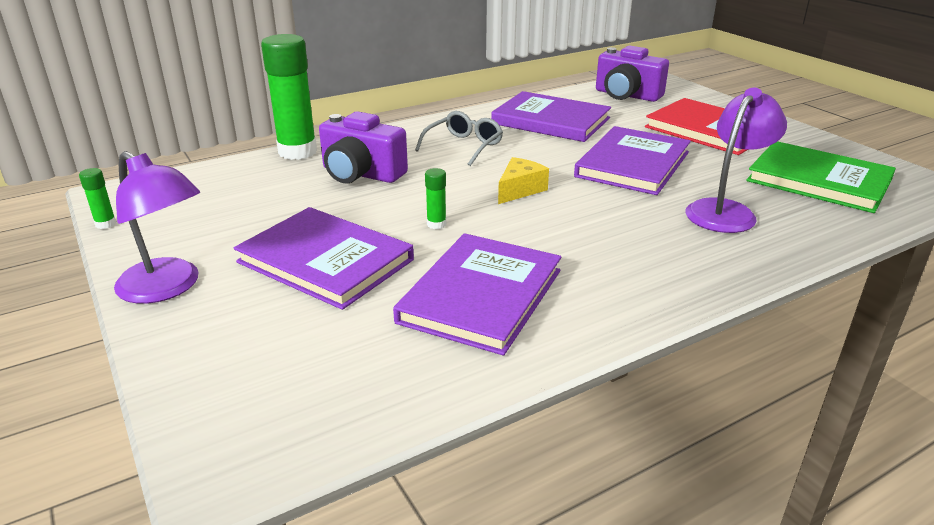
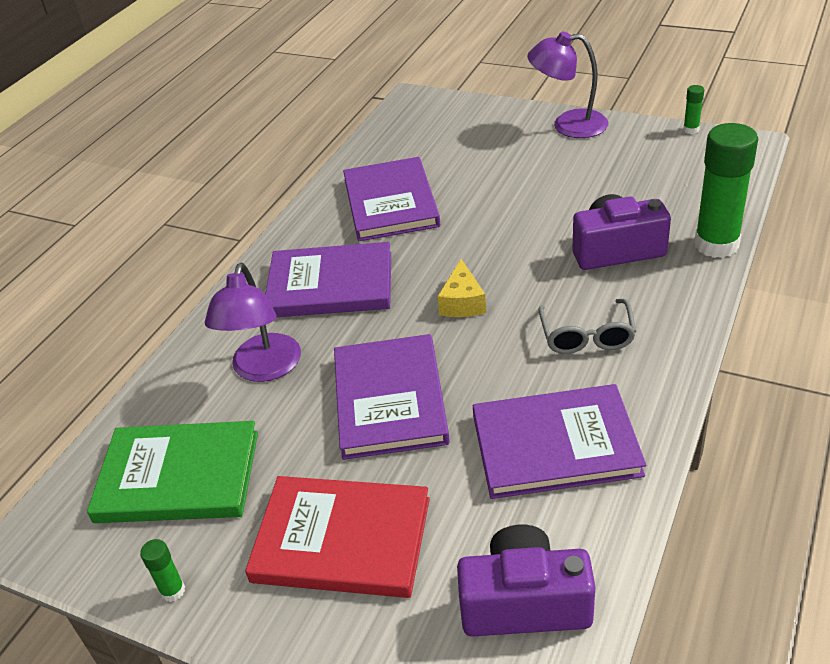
camera: 150 degrees right, 10 degrees up
purple book [234,207,414,310] -> purple book moved to [265,242,391,317]
green glue stick [425,168,446,229] -> green glue stick moved to [140,539,185,602]

